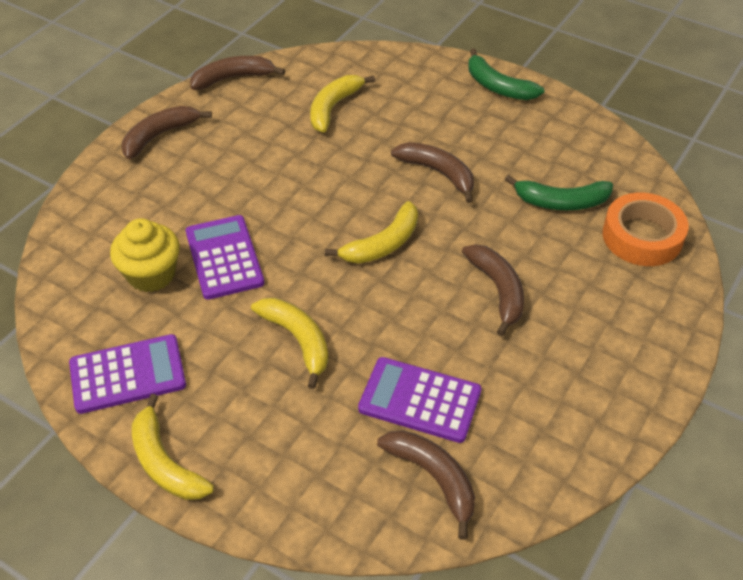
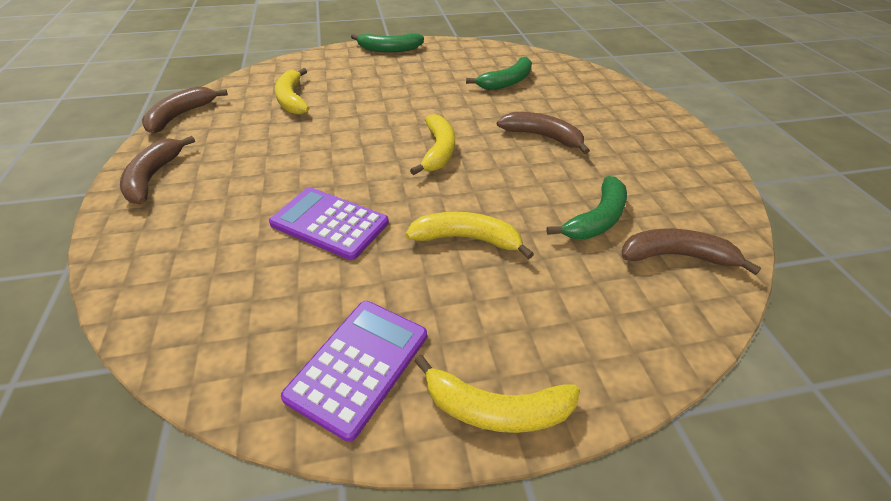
camera: 45 degrees left, 5 degrees down
yellow cupcake [110,218,180,292] -> none
purple calculator [358,357,481,443] -> green banana [546,176,627,239]
brown banana [391,142,474,203] -> none
orange tape [603,193,689,266] -> none

